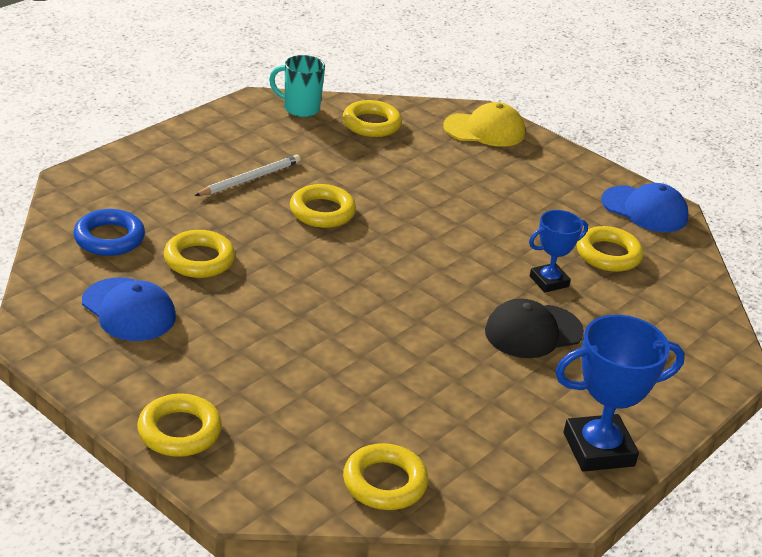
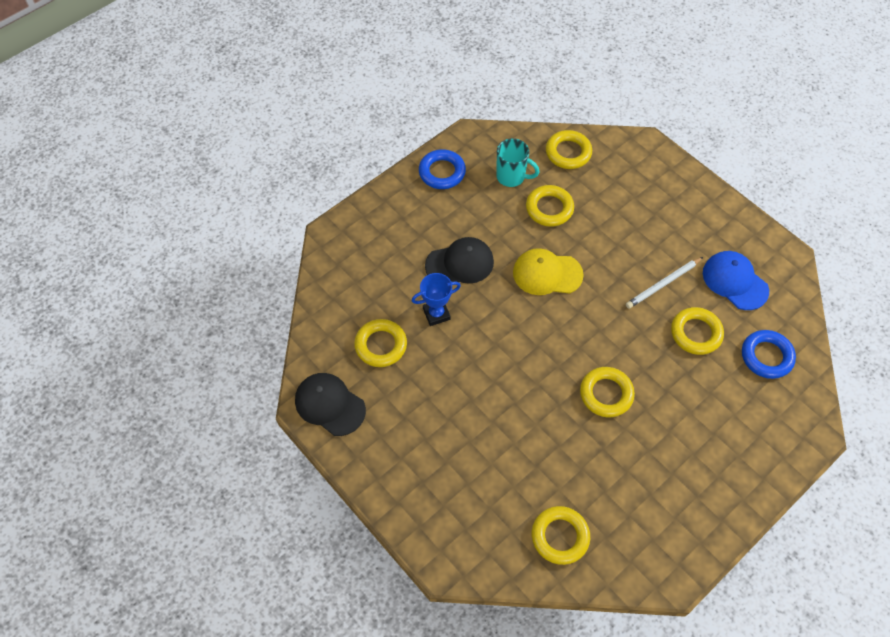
camera: 170 degrees left, 25 degrees up
yellow ring [137,393,222,457] -> yellow ring moved to [526,185,574,227]
white pencil [194,155,301,196] -> white pencil moved to [626,257,703,309]
turquoise mug [269,55,325,117] -> turquoise mug moved to [496,138,540,187]
yellow cap [443,102,525,147] -> yellow cap moved to [513,248,584,295]
blue trophy [555,315,685,472] -> blue ring [419,149,466,189]
blue cap [601,183,689,232] -> black cap [295,373,366,436]

